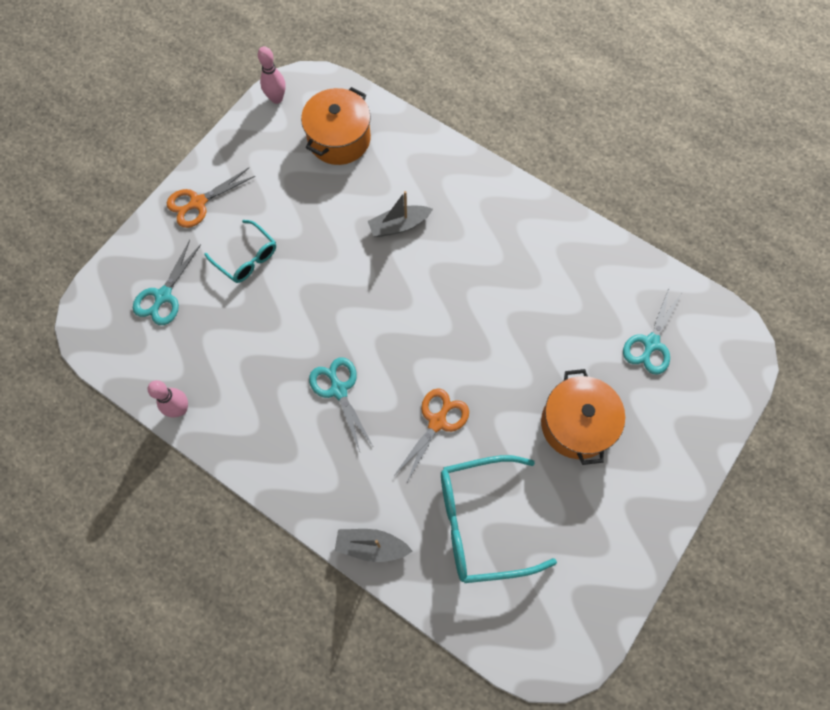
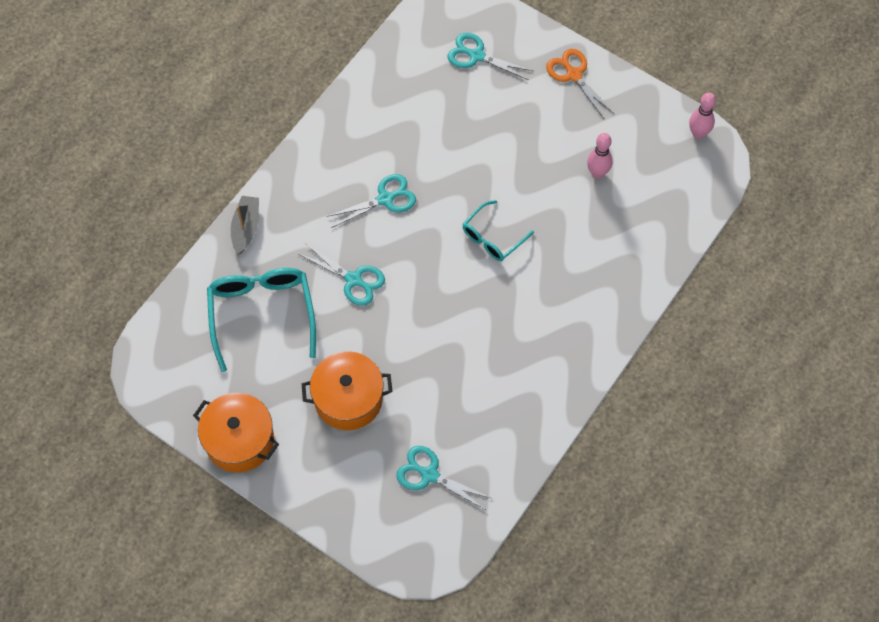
camera: 90 degrees right, 5 degrees down
pink bowling pin [148,380,188,418] -> pink bowling pin moved to [587,133,613,179]
turquoise glasses [204,220,276,283] -> turquoise glasses moved to [462,200,534,261]
orange pot [301,87,371,165] -> orange pot moved to [193,393,279,472]
grey boat [368,191,433,237] -> none
orange scissors [395,388,469,484] -> turquoise scissors [299,243,385,306]

